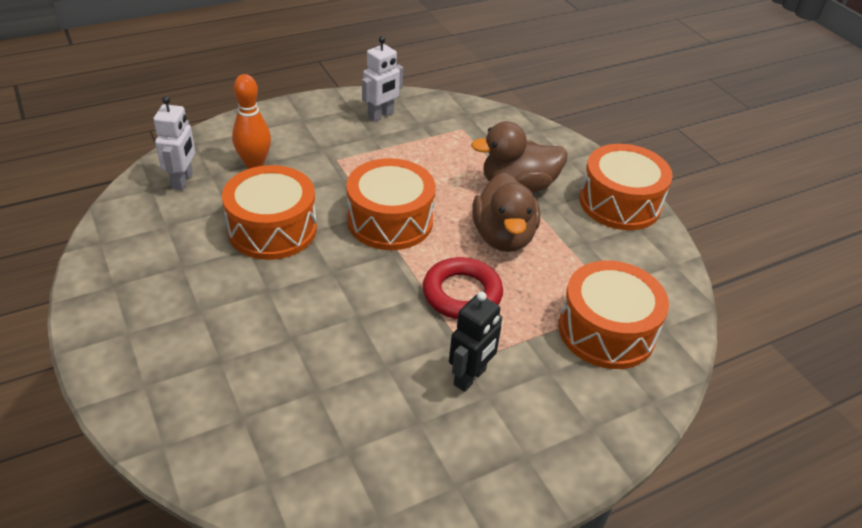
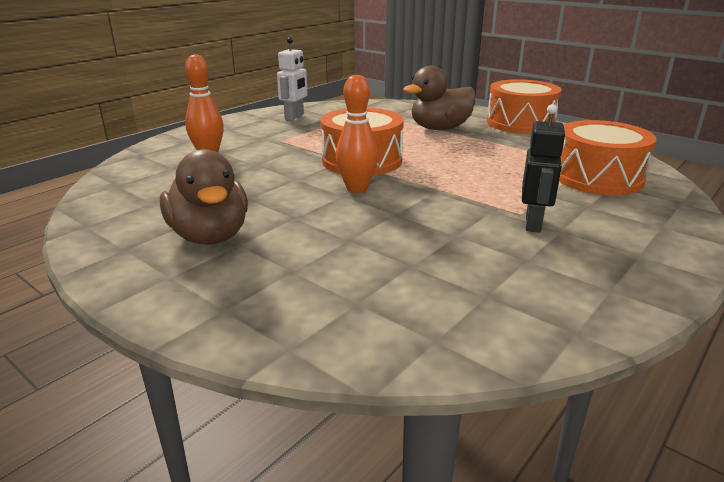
camera: 20 degrees left, 15 degrees down
white robot [153,96,195,190] -> none
orange drum [222,165,317,260] -> none
red ring [423,257,503,319] -> none
brown duck [472,172,540,252] -> brown duck moved to [160,149,248,245]
none -> orange bowling pin [336,75,378,193]

